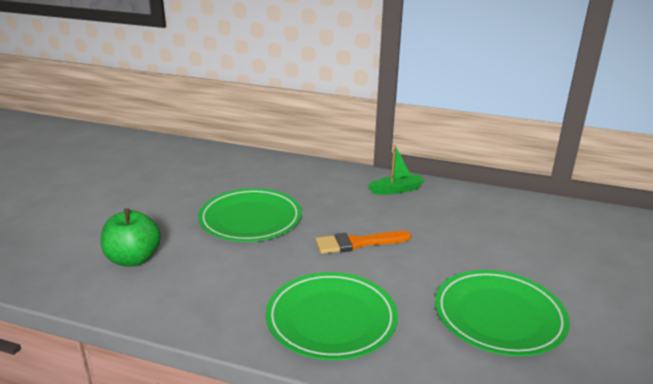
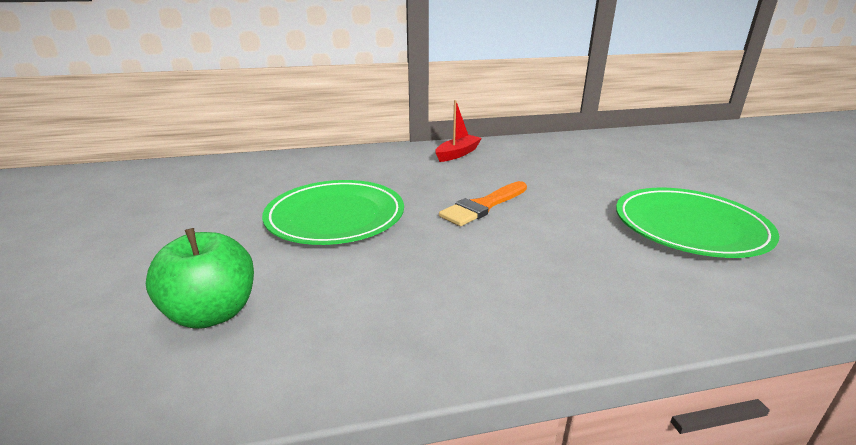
camera: 30 degrees left, 0 degrees up
green plate [266,272,398,360] -> none
green boat [368,145,425,195] -> red boat [435,100,482,162]

